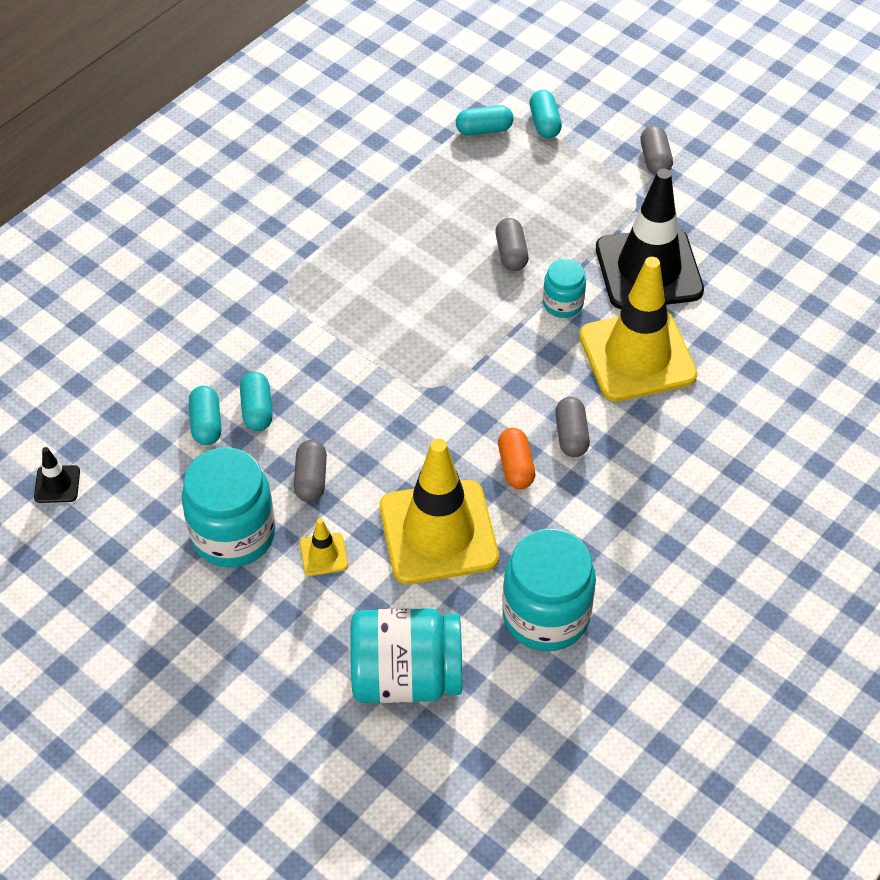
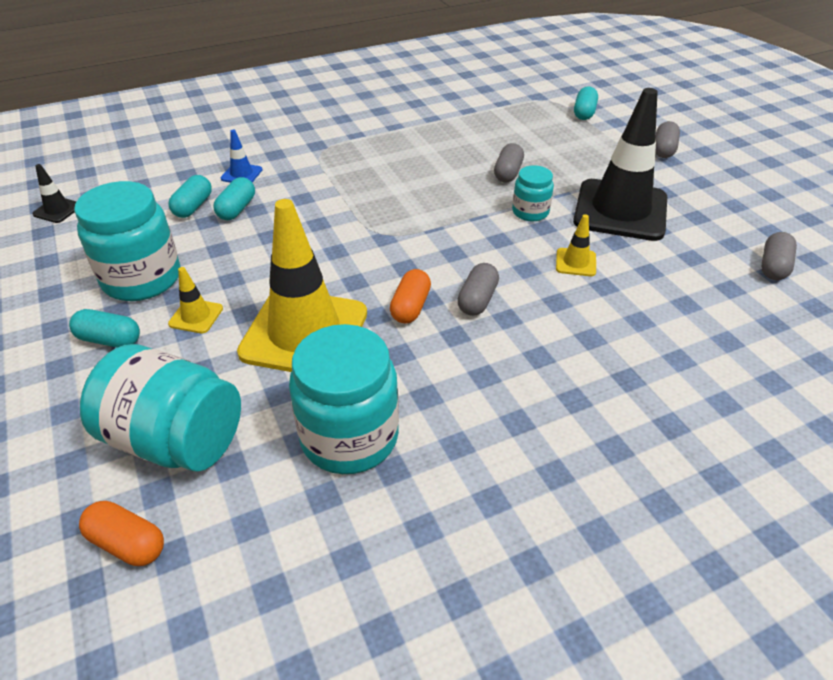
camera: 25 degrees right, 10 degrees down
grey capsule [294,440,327,502] -> grey capsule moved to [761,232,797,280]
turquoise capsule [456,105,513,136] -> turquoise capsule moved to [69,309,140,348]
yellow traffic cone [579,257,698,402] -> yellow traffic cone [556,214,596,276], size x0.41
none -> orange capsule [79,501,164,566]
none -> blue traffic cone [221,130,262,182]

